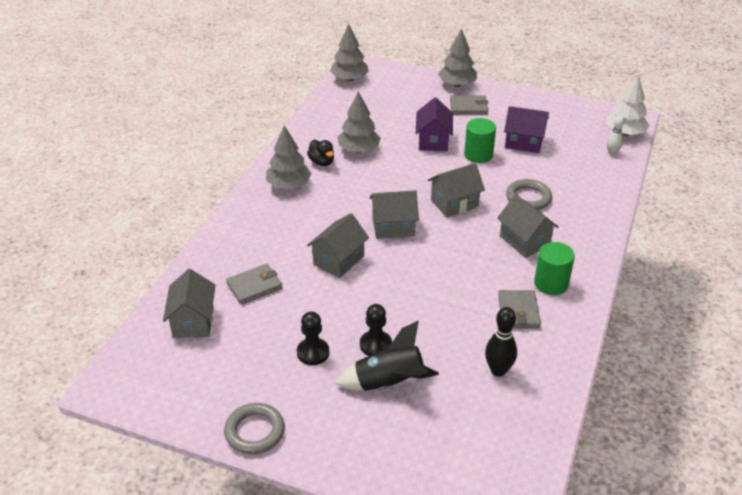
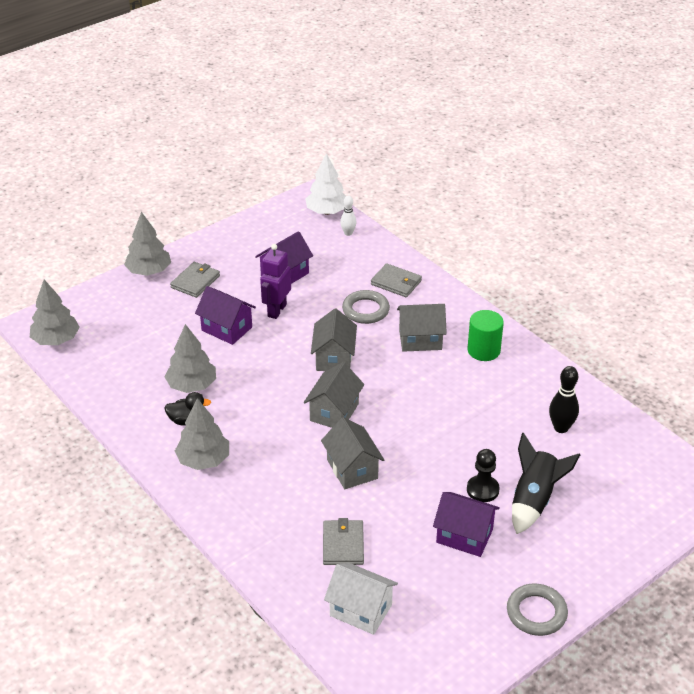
camera: 60 degrees left, 0 degrees up
grey house [163,269,215,338] -> white house [324,563,398,635]
black pawn [297,312,329,365] -> purple house [433,492,500,557]
green cylinder [464,118,496,163] -> purple robot [260,244,291,319]
grey wallet [498,290,541,328] -> grey wallet moved to [371,263,422,297]

